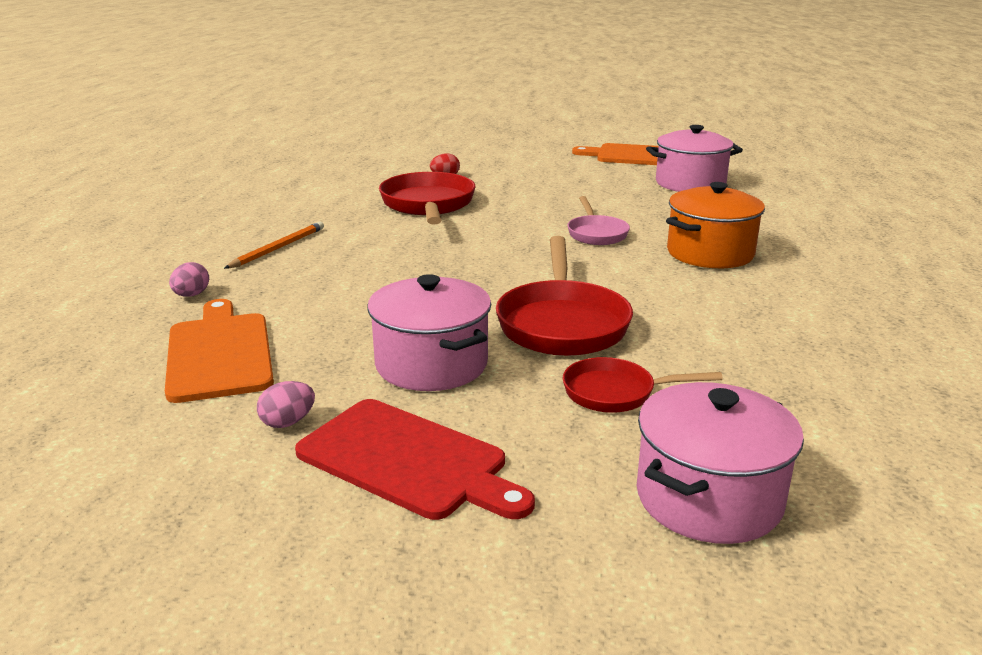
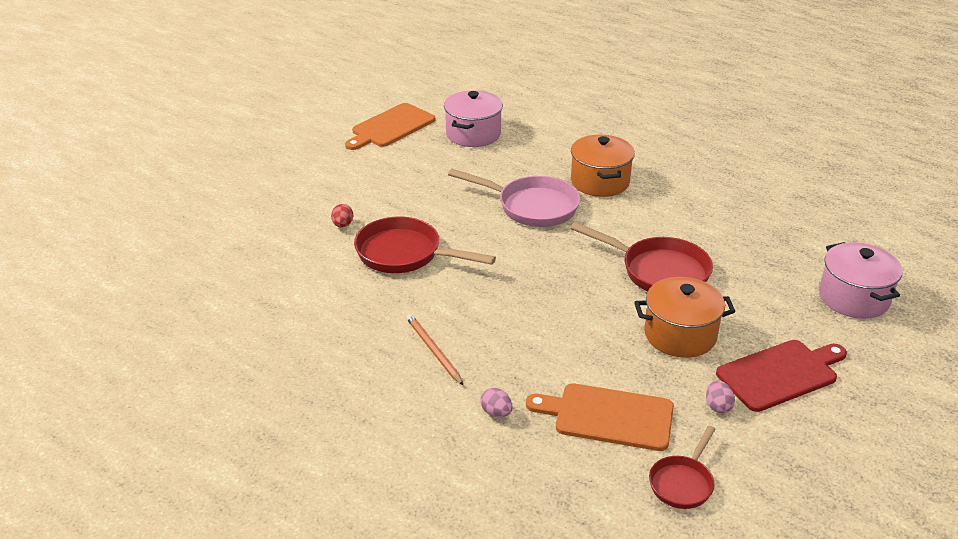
camera: 60 degrees left, 10 degrees up
pink pot [367,274,491,391] -> orange pot [634,277,736,358]
red pan [563,357,723,413] -> red pan moved to [649,426,715,509]
pink pan [567,196,630,245] -> pink pan [448,169,580,227], size x1.72

